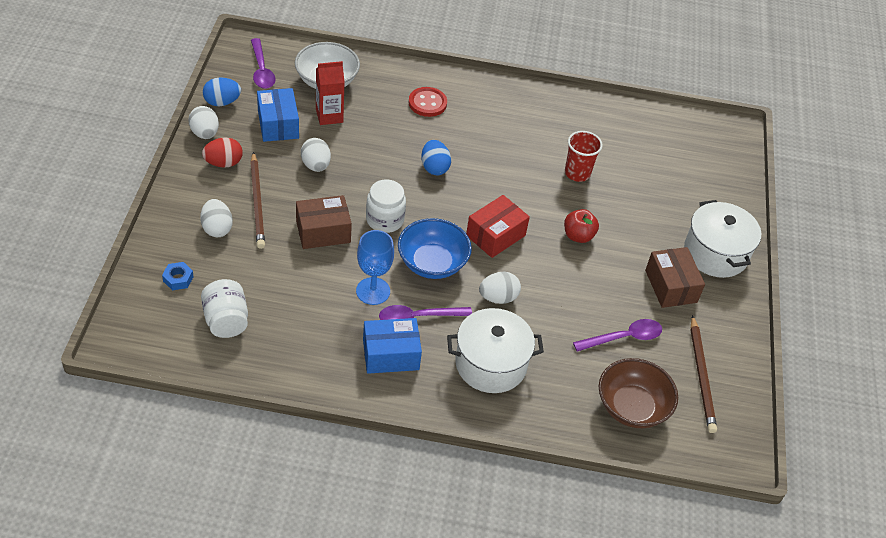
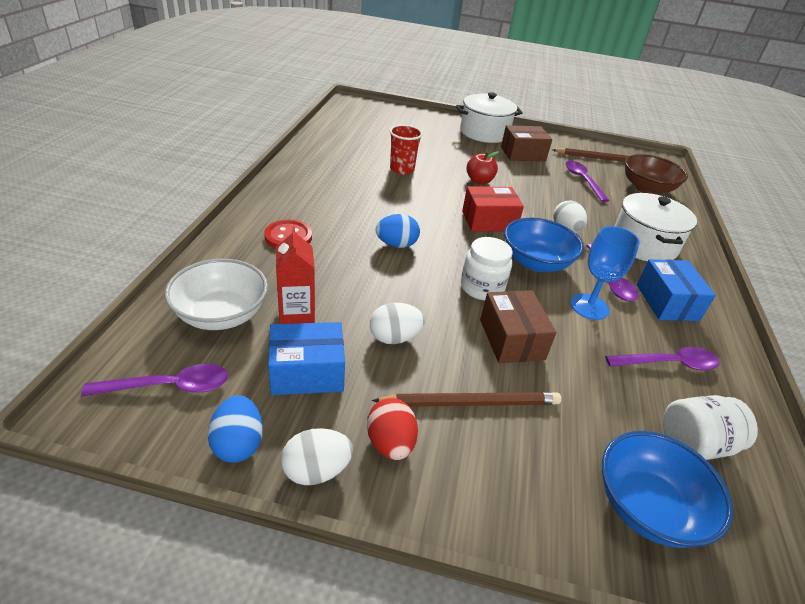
camera: 85 degrees left, 10 degrees down
blue nut [162,262,194,290] -> blue bowl [602,431,733,548]
white egg [200,199,233,237] -> none
red box [466,195,530,258] -> red box turned 60 degrees counterclockwise [462,186,524,231]
none -> purple spoon [605,347,720,370]

